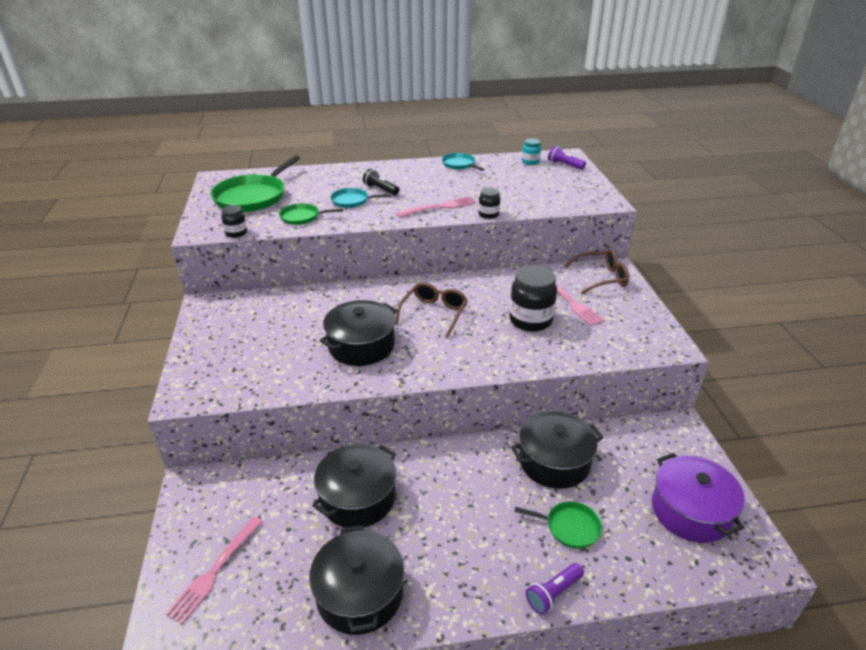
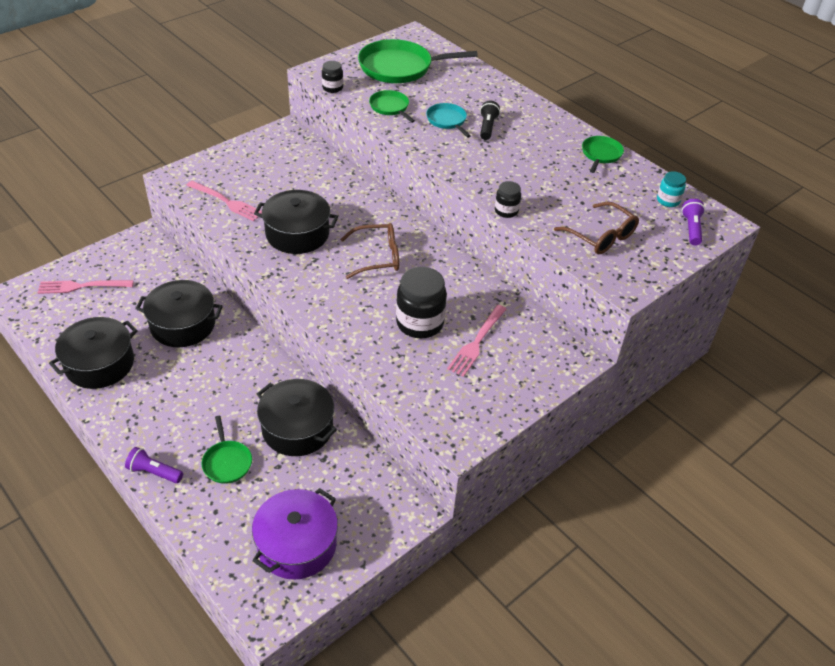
camera: 55 degrees right, 10 degrees up
pink fork [396,196,476,217] -> pink fork moved to [186,181,262,221]
turquoise pan [442,153,484,171] -> green pan [582,136,624,173]
brown glasses [565,249,629,295] -> brown glasses moved to [554,202,639,255]

